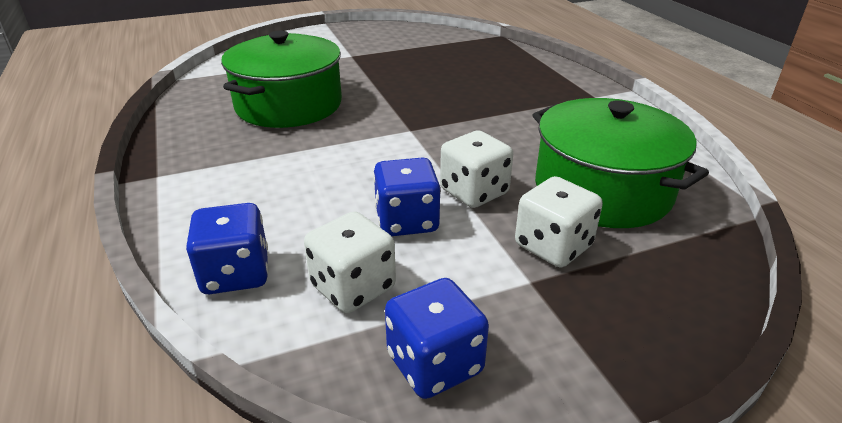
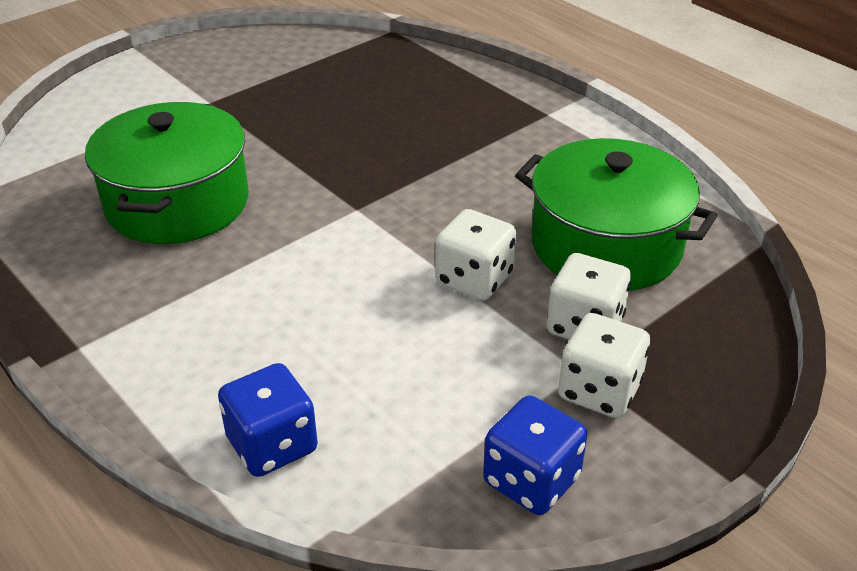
camera: 20 degrees left, 5 degrees up
white dice [304,211,396,313] -> white dice moved to [558,313,650,418]
blue dice [373,157,441,236] -> none

